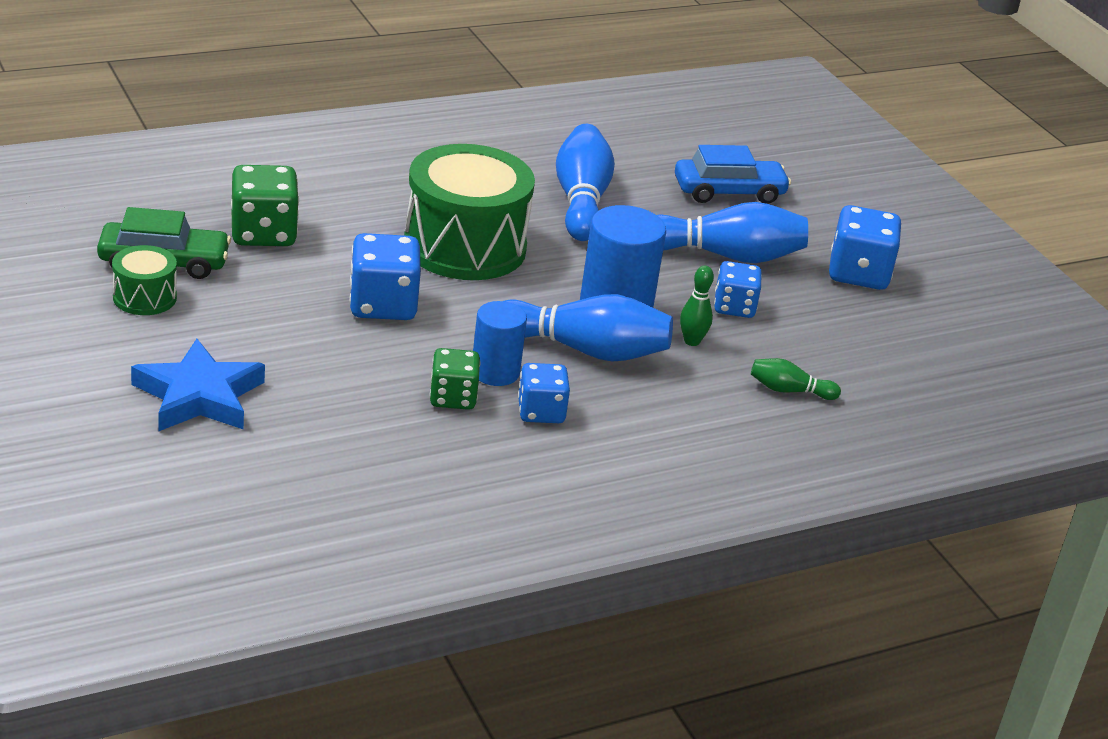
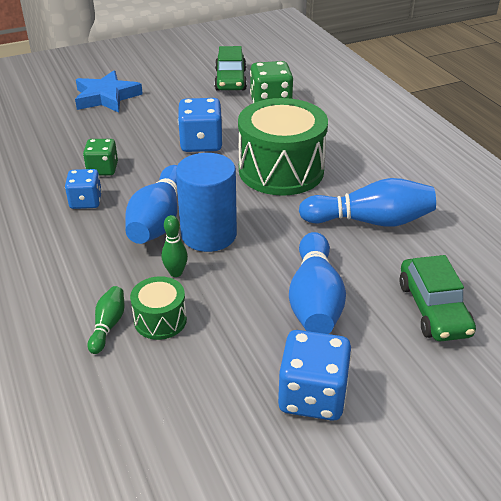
camera: 95 degrees right, 5 degrees up
green drum [112,245,177,315] -> green drum moved to [130,276,187,340]
blue cylinder [473,301,527,386] -> none
blue car [675,145,791,204] -> green car [399,255,476,341]
blue dice [714,261,762,318] -> none

